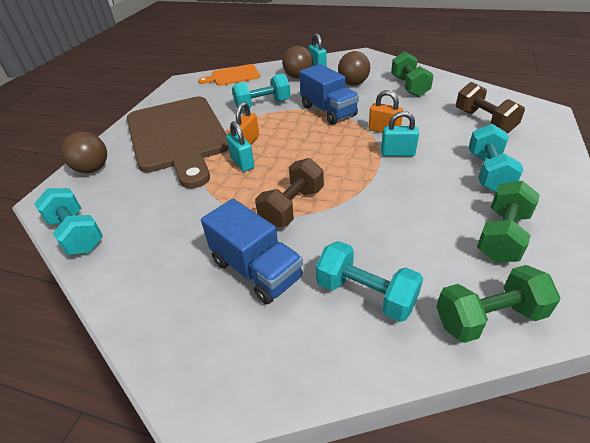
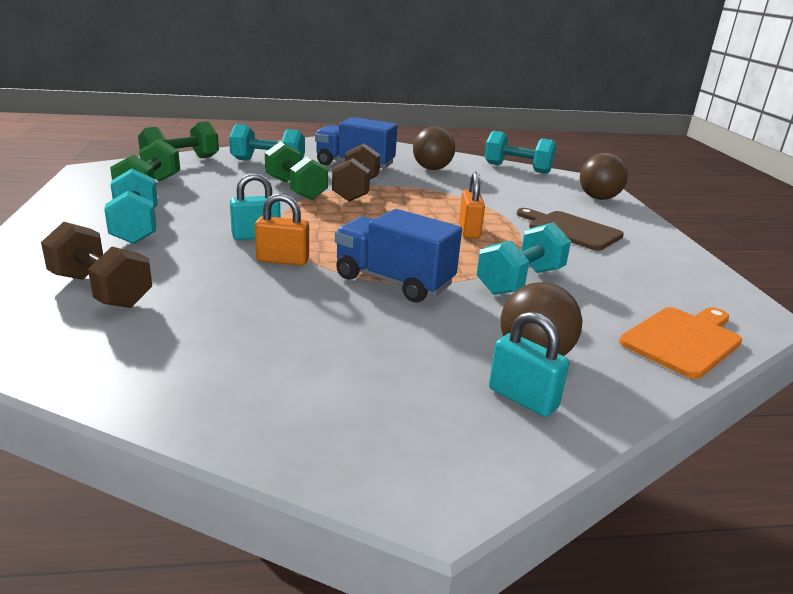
camera: 150 degrees right, 15 degrees down
brown cutting board [127,97,229,188] -> brown cutting board [517,208,624,251], size x0.48
turquoise padlock [226,121,254,172] -> none
brown ball [338,51,370,85] -> brown ball moved to [413,126,455,170]
green dumbbell [391,51,434,97] -> green dumbbell moved to [265,142,328,200]

